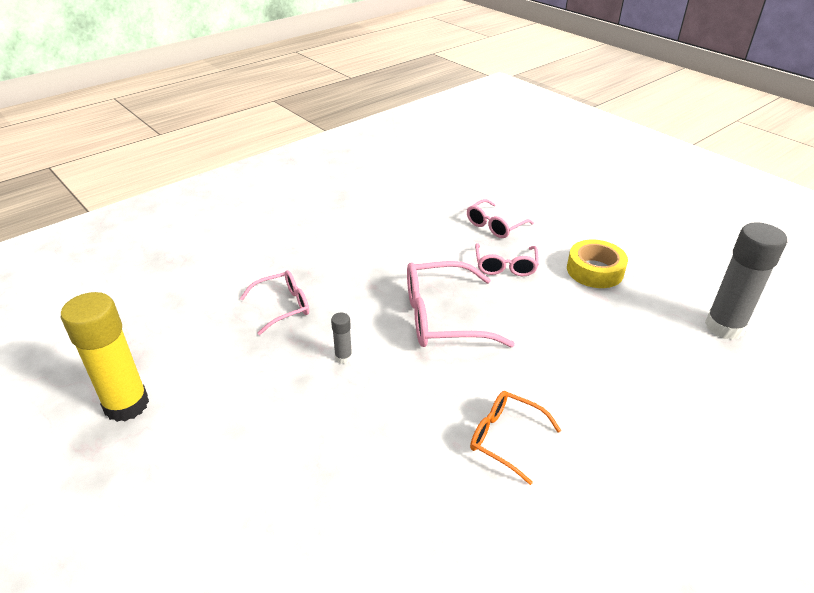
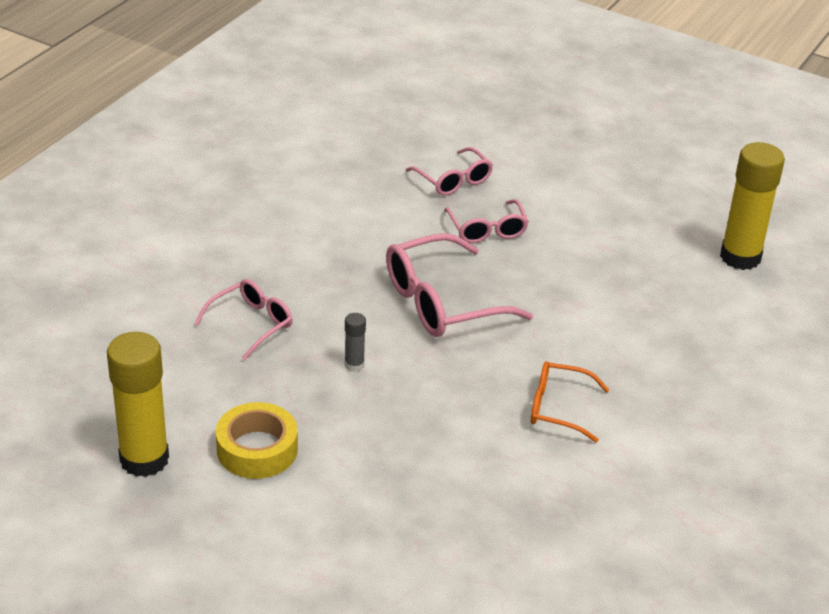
camera: 20 degrees left, 0 degrees up
pink glasses [467,199,534,238] -> pink glasses turned 60 degrees counterclockwise [406,147,493,196]
yellow tape [567,240,628,288] -> yellow tape moved to [216,402,298,479]
grey glue stick [705,222,787,340] -> yellow glue stick [720,142,785,270]

